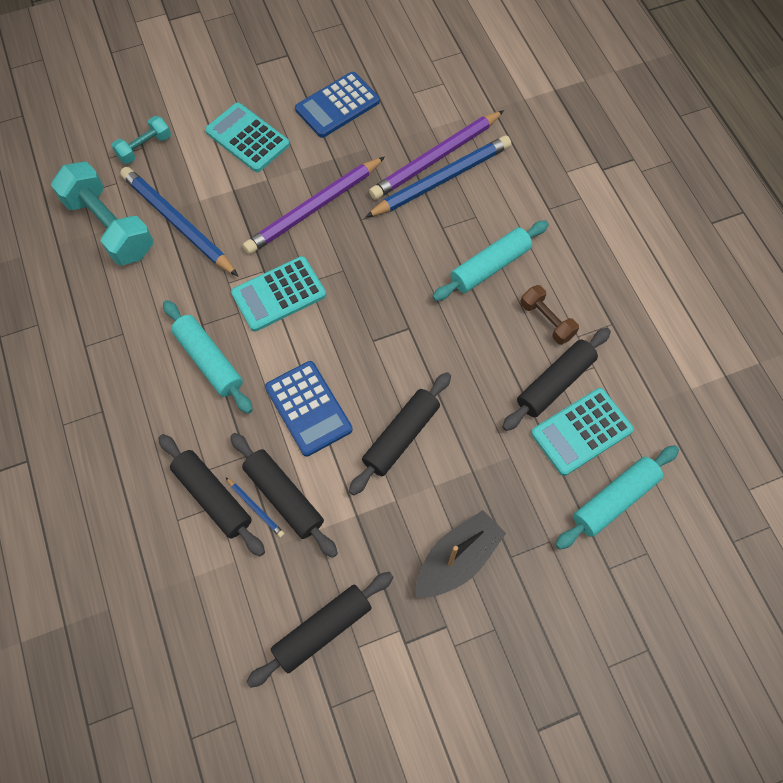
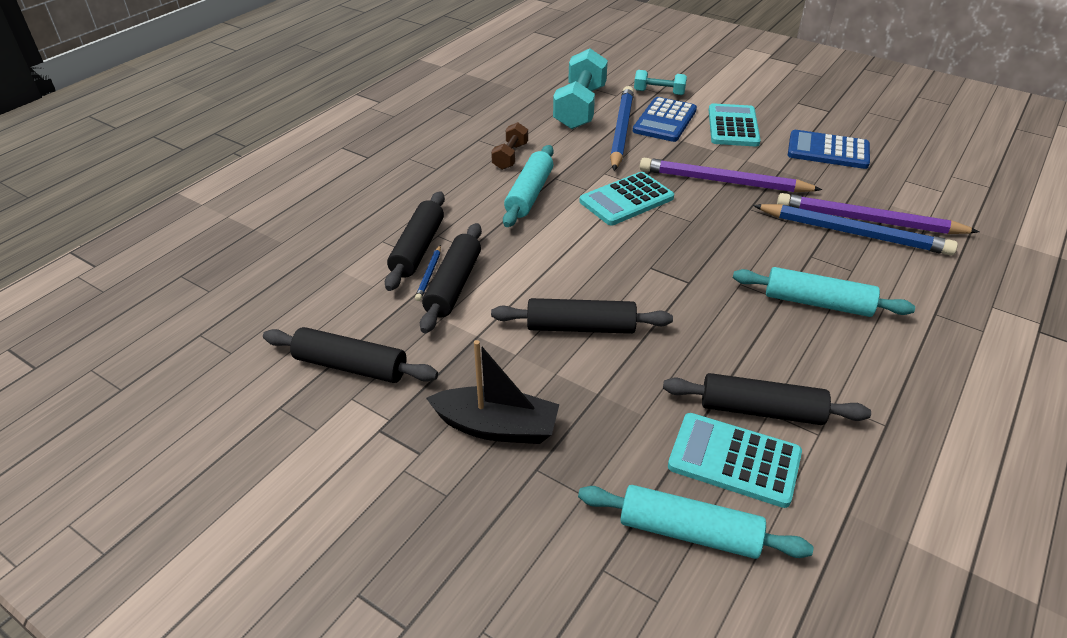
camera: 55 degrees right, 25 degrees down
turquoise calculator [231,256,326,332] -> turquoise calculator turned 60 degrees counterclockwise [580,172,674,225]
blue calculator [265,361,353,457] -> blue calculator moved to [633,97,697,142]
brown dumbbell [520,285,579,345] -> brown dumbbell moved to [491,122,528,170]

